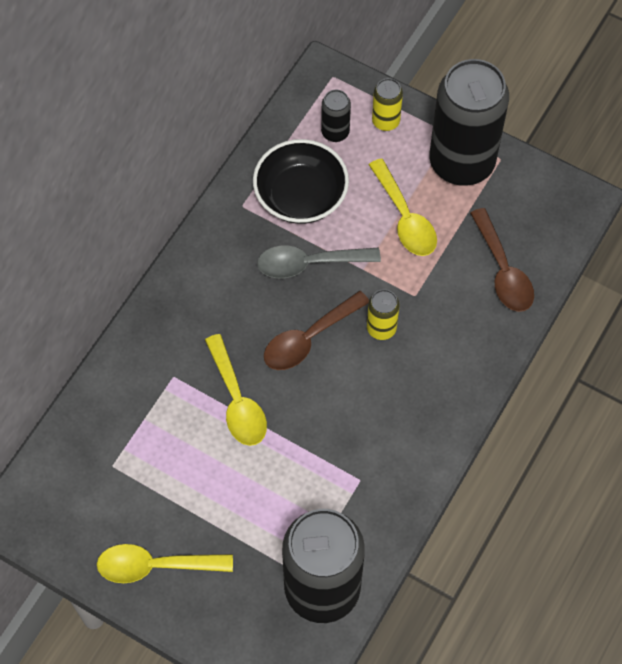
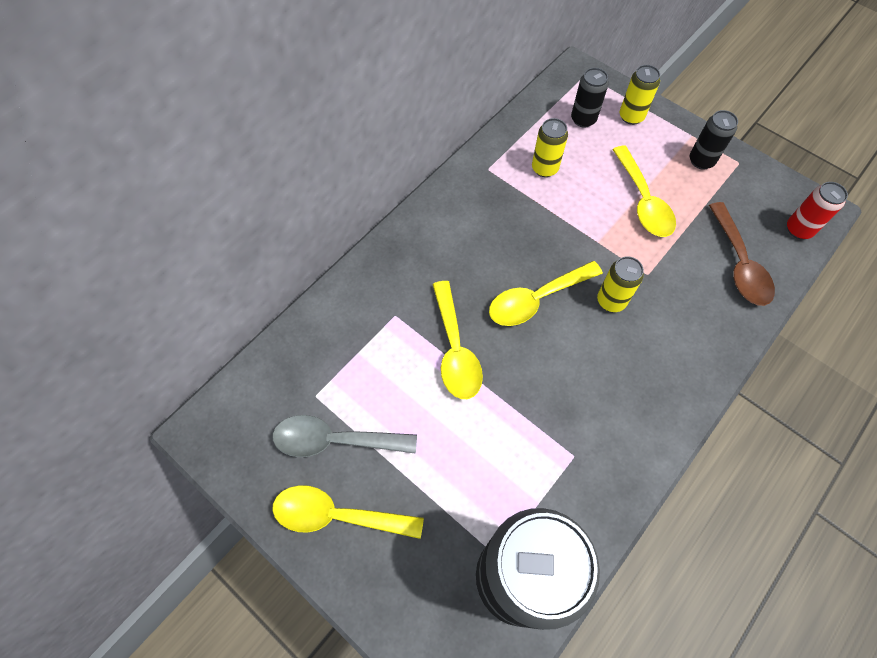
camera: 10 degrees right, 0 degrees up
black bowl [253,139,349,224] -> yellow can [532,118,568,177]
grey spoon [257,246,381,278] -> grey spoon moved to [272,415,417,457]
brown spoon [264,291,369,370] -> yellow spoon [489,261,603,326]
black can [429,59,509,186] -> black can [690,110,738,169], size x0.43
none -> red can [787,182,848,239]

